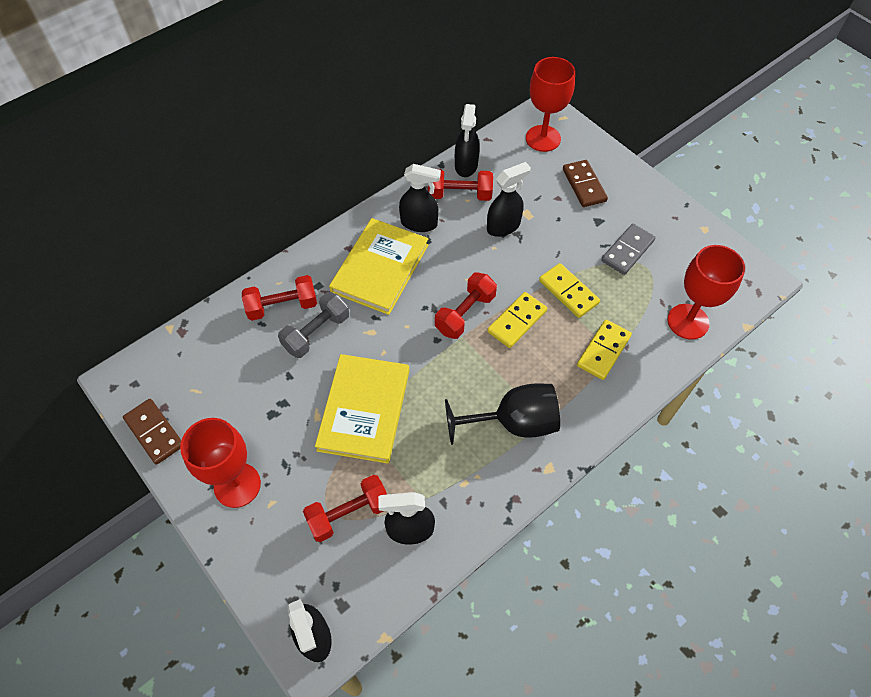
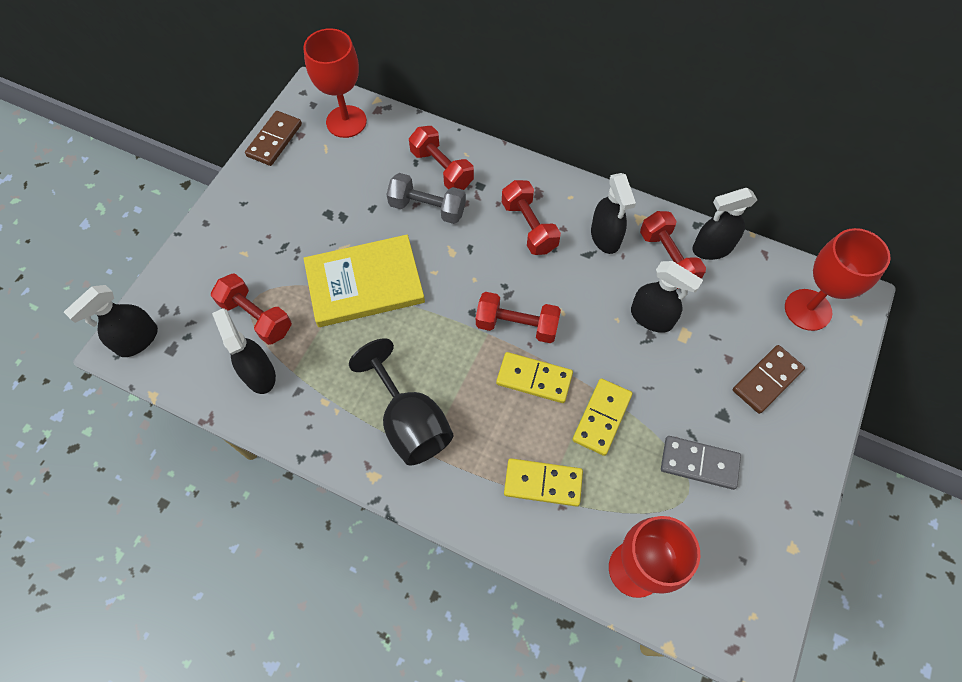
camera: 65 degrees right, 5 degrees up
red goblet [180,418,261,508] -> red goblet moved to [303,28,367,138]
yellow book [329,218,429,315] -> red dumbbell [502,180,561,255]

